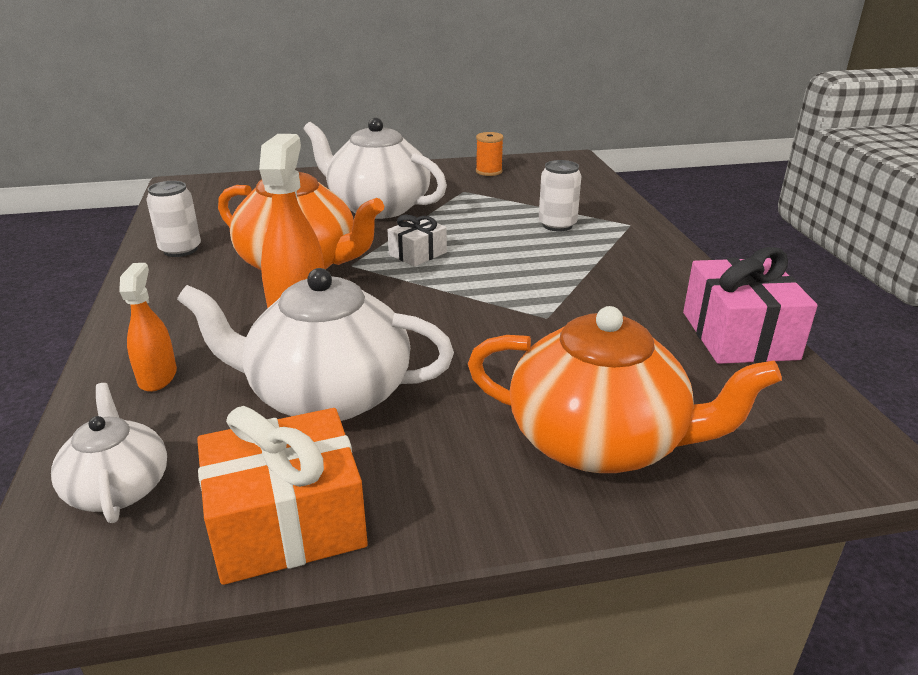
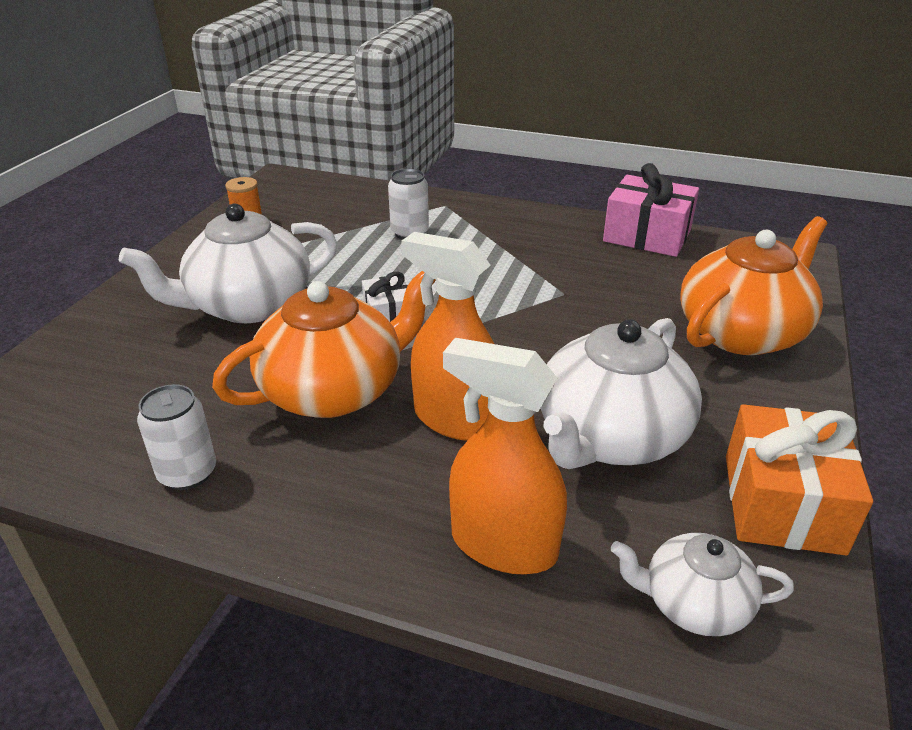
camera: 60 degrees left, 5 degrees up
orange spray bottle [119,263,177,392] -> orange spray bottle [443,338,567,574], size x1.73

